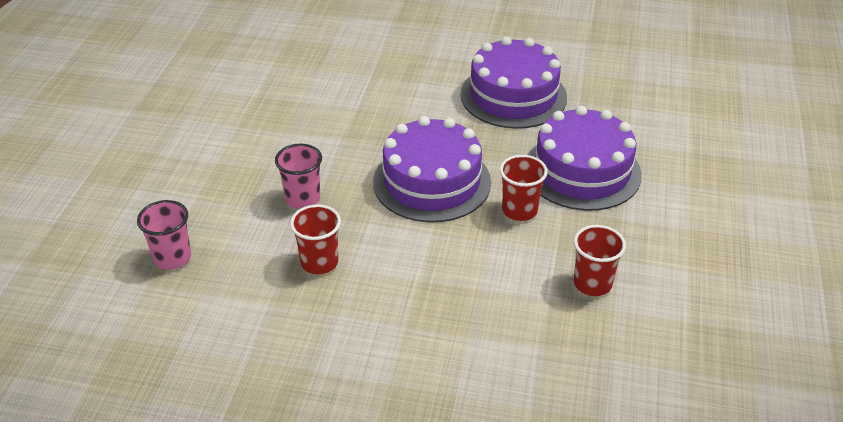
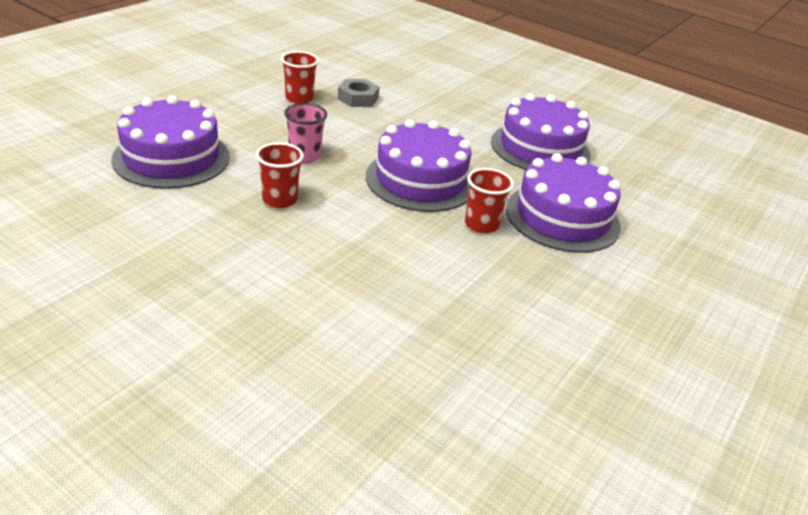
camera: 20 degrees right, 5 degrees down
pink cup [137,200,191,270] -> purple cake [111,95,230,189]
red cup [574,225,626,296] -> red cup moved to [281,51,319,104]
none -> grey nut [338,79,380,107]

